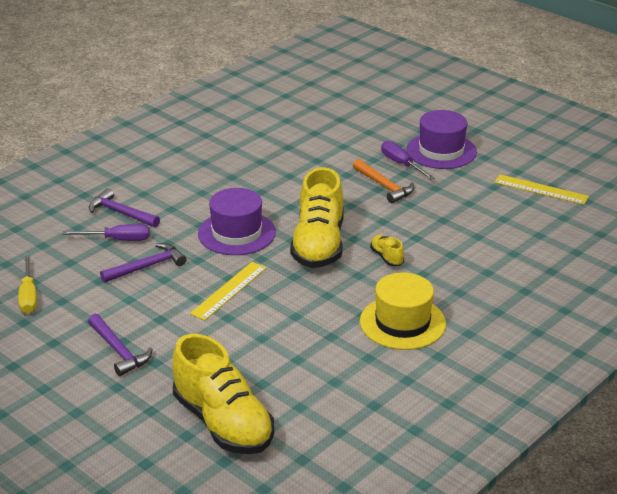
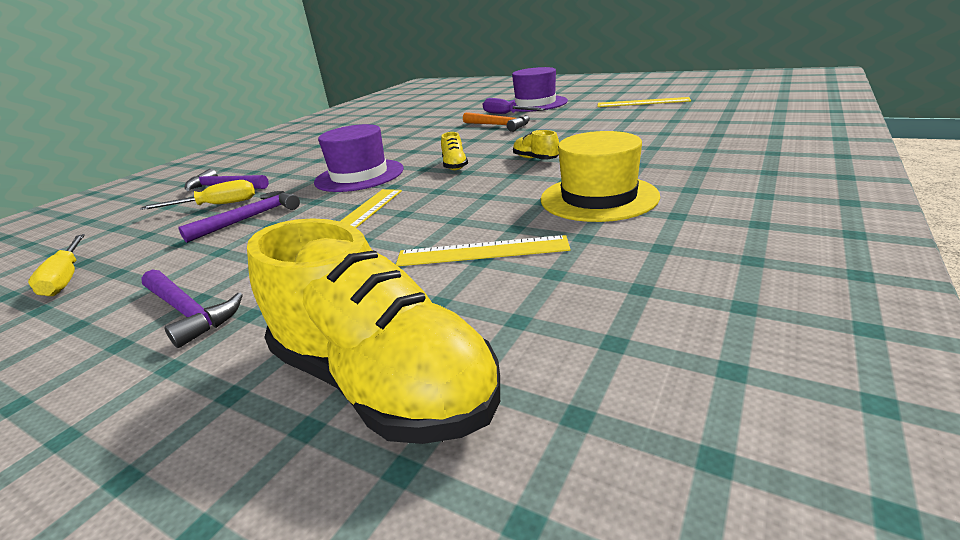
camera: 10 degrees left, 5 degrees down
purple screwdriver [62,224,150,241] -> yellow screwdriver [140,180,255,210]
yellow shoe [290,167,344,268] -> yellow shoe [441,132,468,170], size x0.42
none -> yellow ruler [396,235,571,266]

